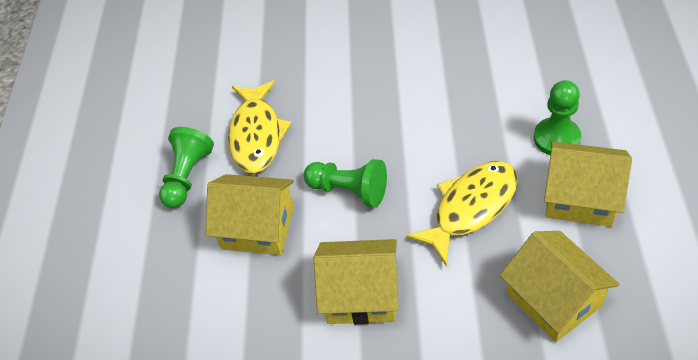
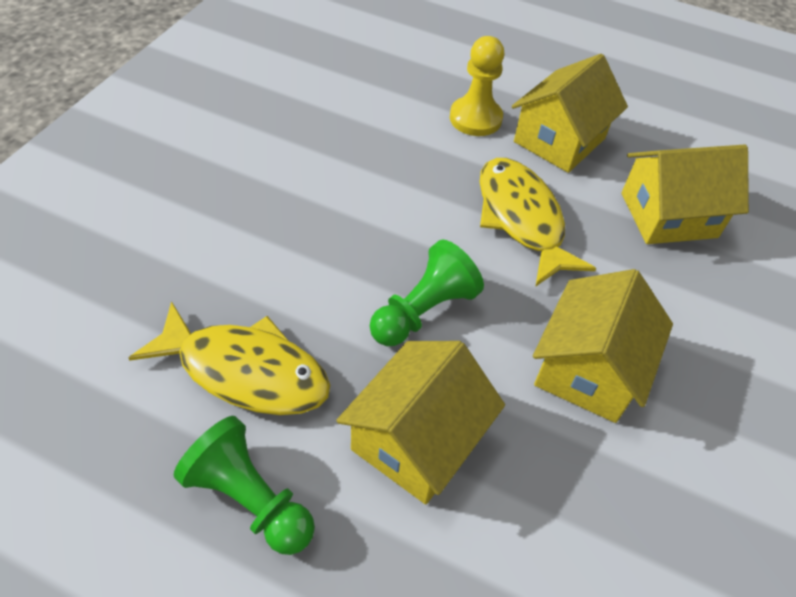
camera: 75 degrees left, 0 degrees up
green pawn [534,80,581,155] -> yellow pawn [450,36,504,136]

